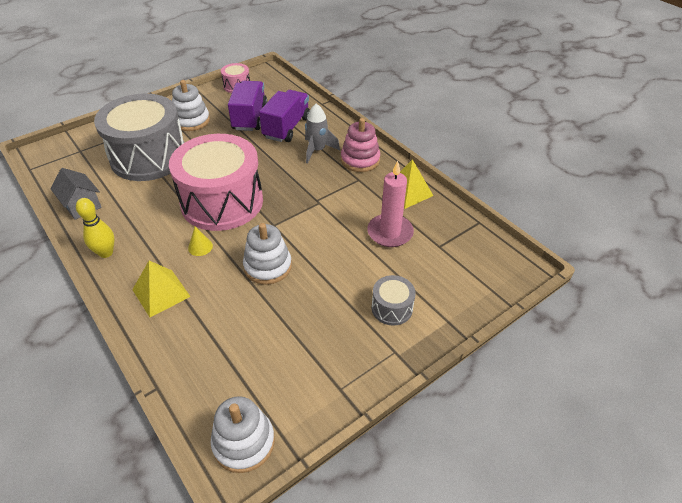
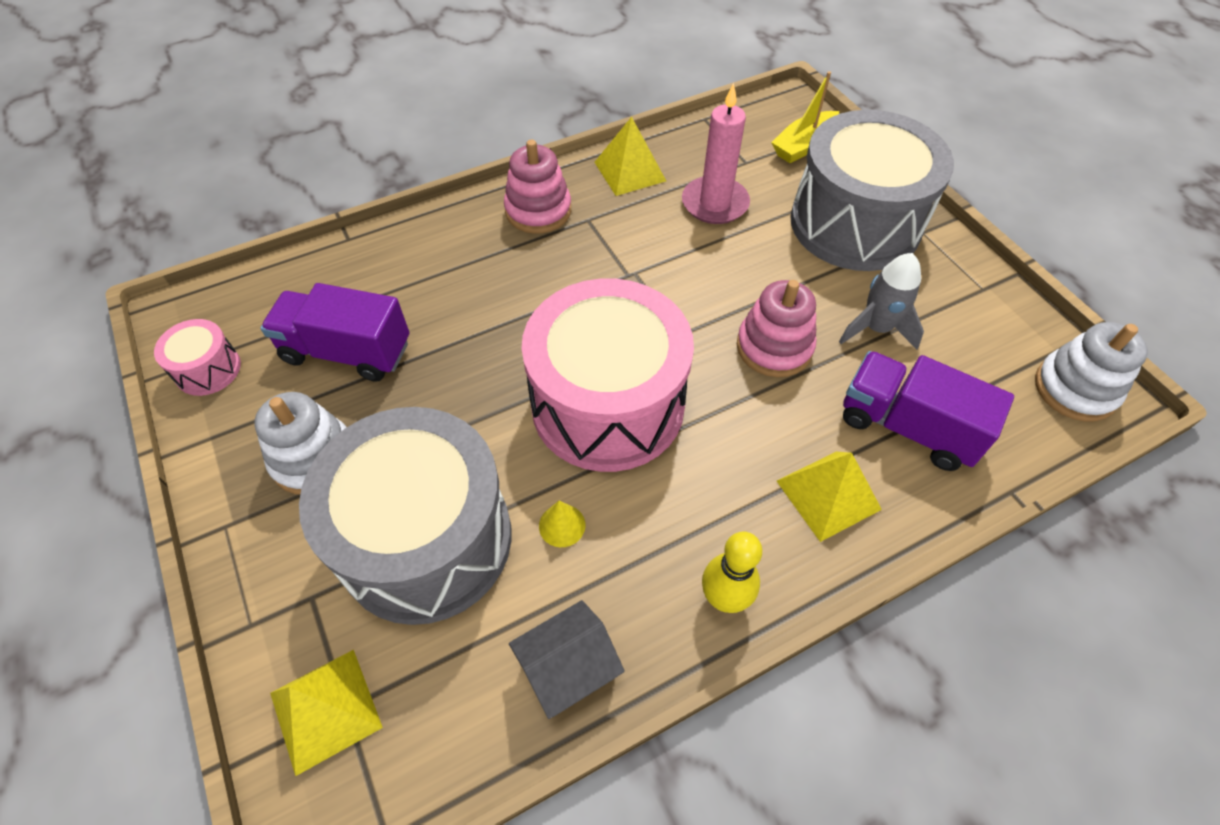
camera: 80 degrees left, 10 degrees up
yellow cone [188,227,213,256] -> yellow cone moved to [539,501,585,547]
white stacking toy [243,223,292,285] -> pink stacking toy [737,280,816,377]
purple truck [259,90,310,142] -> purple truck moved to [843,351,1014,471]
grey rocket [305,104,340,163] -> grey rocket moved to [839,253,924,349]
grey drum [372,275,416,326] -> grey drum [790,110,954,271], size x2.36
none -> yellow pyramid [270,650,383,776]
none -> yellow boat [771,71,839,163]

